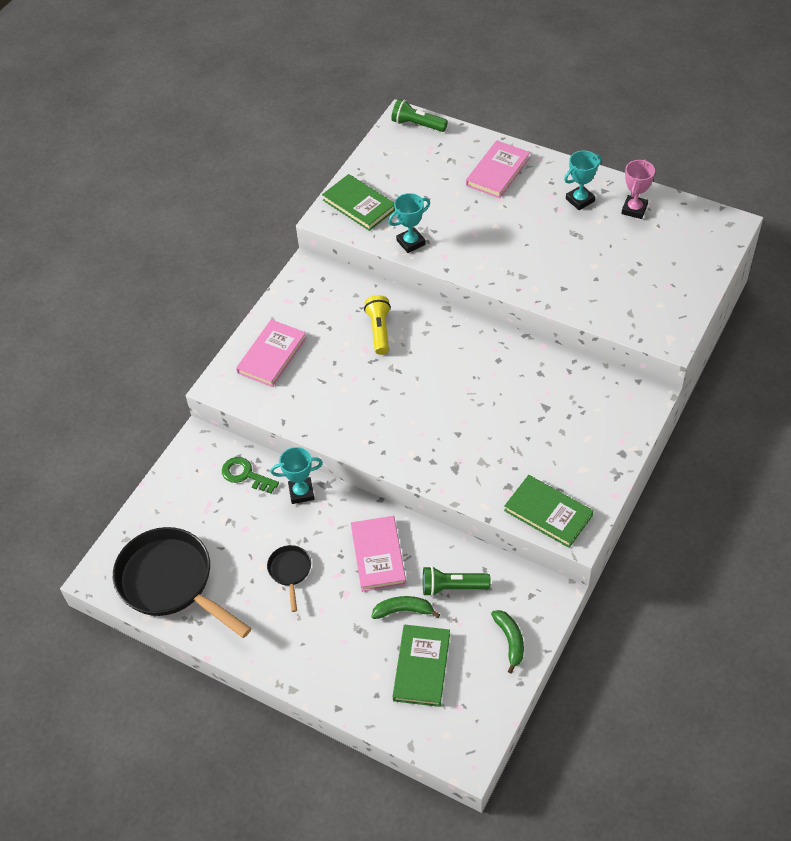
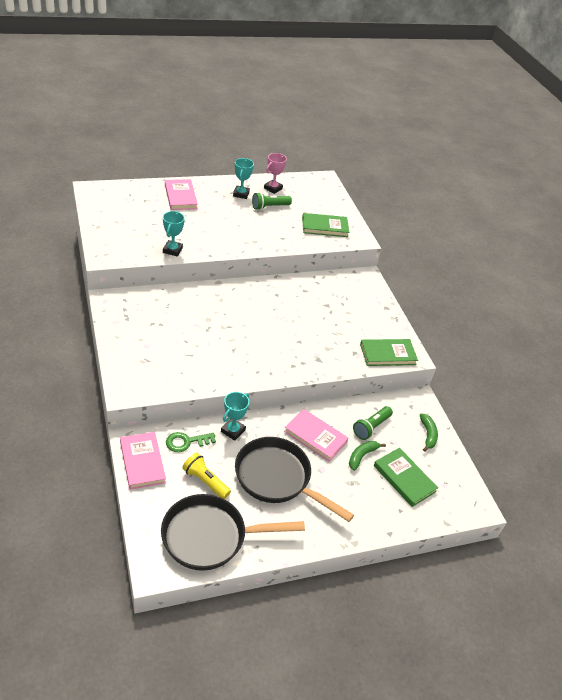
camera: 55 degrees left, 10 degrees down
pink book [236,320,307,387] -> pink book moved to [120,432,166,490]
black pan [267,545,311,612] -> black pan [235,437,354,522], size x2.19
green book [322,174,395,231] -> green book moved to [302,213,349,237]
yellow flashlight [364,295,391,355] -> yellow flashlight moved to [182,453,231,499]
green flashlight [391,99,448,132] -> green flashlight moved to [252,192,292,210]
green banana [491,610,524,674] -> green banana turned 60 degrees clockwise [420,413,438,452]
pink trophy [621,159,655,219] -> pink trophy turned 60 degrees clockwise [264,153,287,194]

